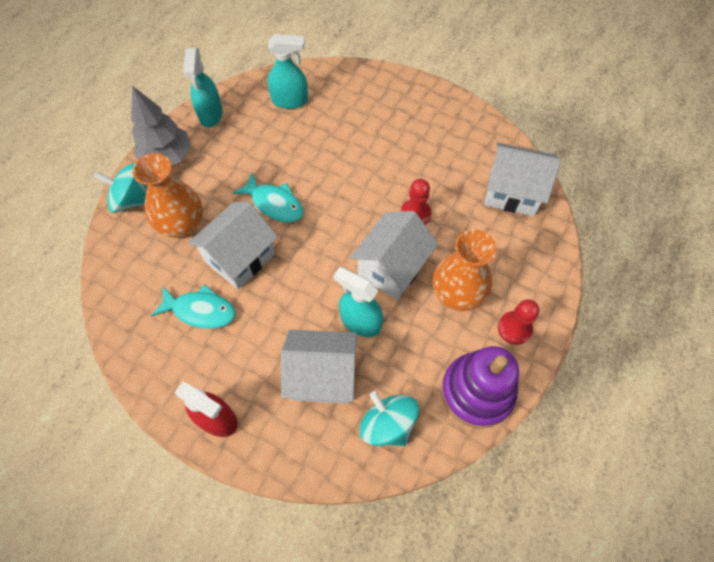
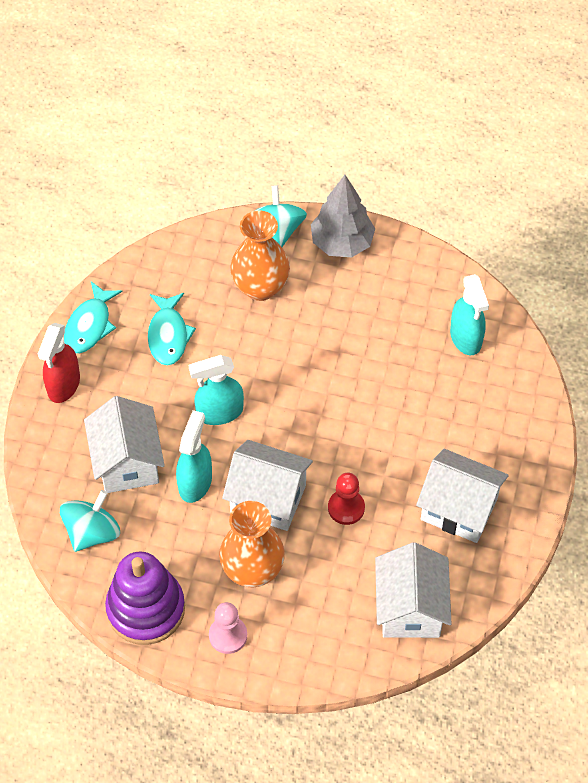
camera: 75 degrees right, 5 degrees down
turquoise spray bottle [183,48,223,127] -> turquoise spray bottle moved to [189,355,244,425]
white house [188,202,278,289] -> white house moved to [416,449,509,543]
turquoise fish [233,173,303,223] -> turquoise fish moved to [64,281,122,354]
red pawn [498,299,539,345] -> pink pawn [209,602,247,654]

